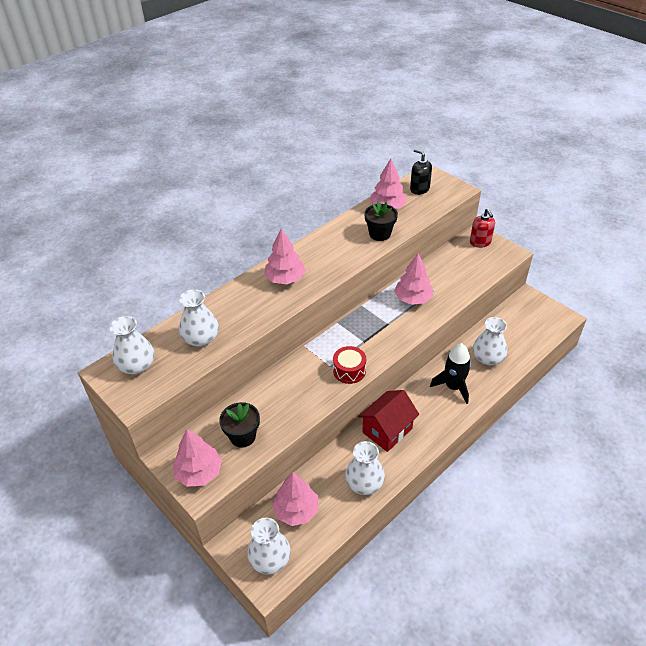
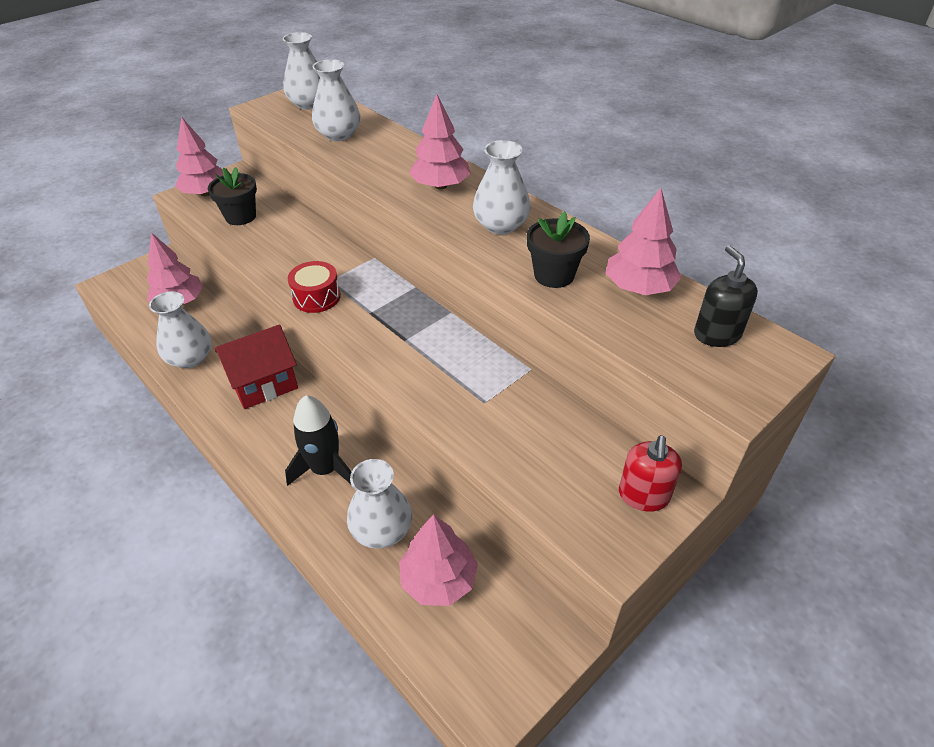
camera: 90 degrees right, 0 degrees up
white vase [247,518,291,574] -> white vase moved to [473,140,531,234]
red house [358,390,419,452] -> red house turned 75 degrees counterclockwise [215,325,298,409]
pink tree [394,253,433,305] -> pink tree moved to [399,514,478,606]
black soap dispenser [410,149,432,195] -> black soap dispenser turned 60 degrees counterclockwise [694,246,758,347]
red soap dispenser [470,208,495,248] -> red soap dispenser turned 60 degrees counterclockwise [619,435,682,512]

